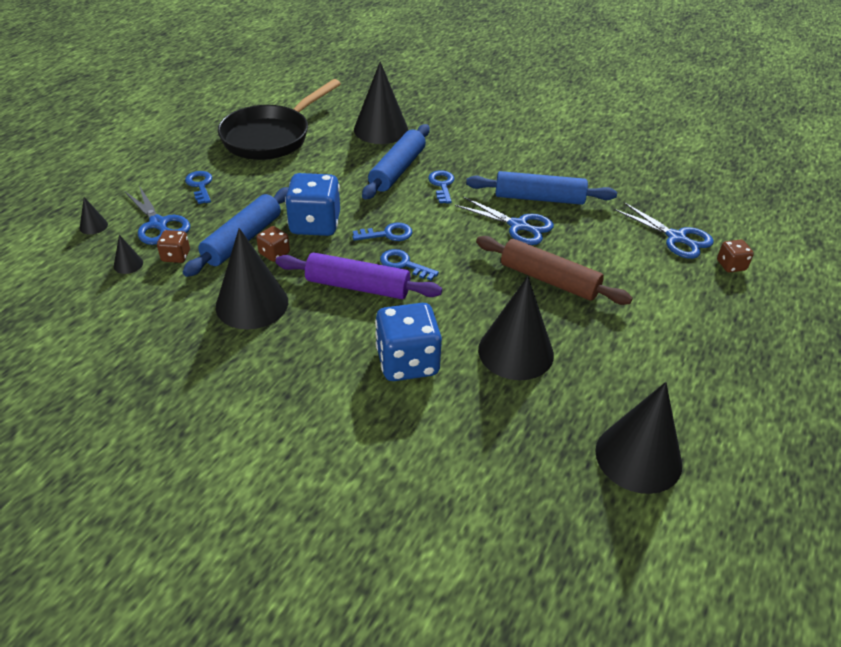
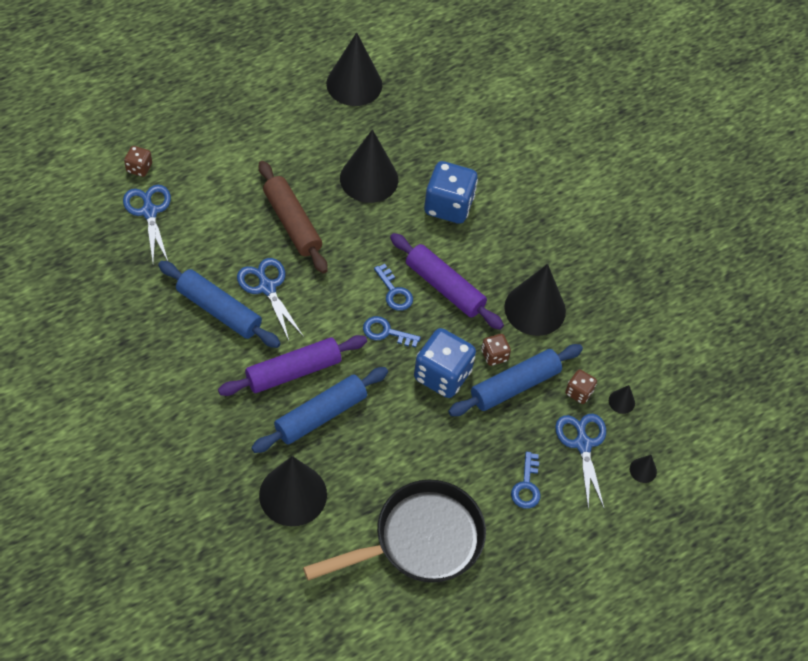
camera: 155 degrees left, 15 degrees up
blue key [428,170,455,204] -> purple rolling pin [218,335,367,396]

